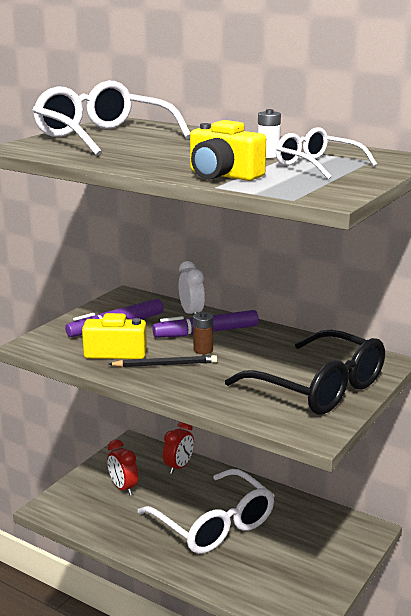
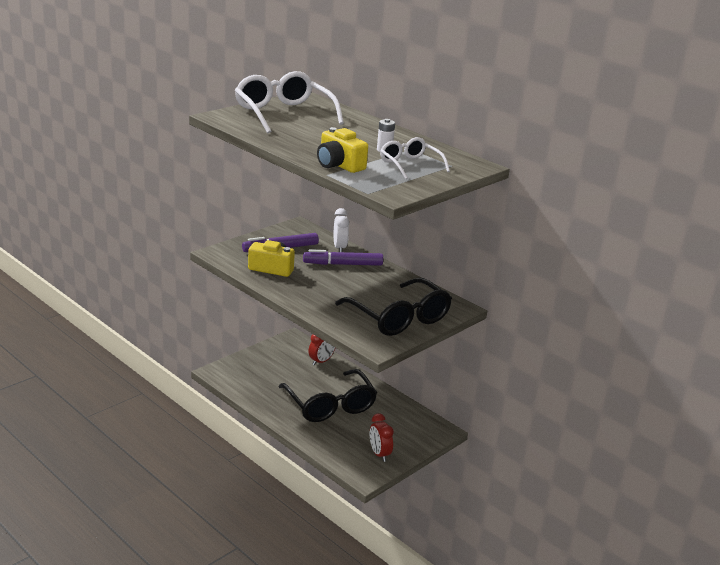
camera: 10 degrees right, 5 degrees up
red clock [107,439,138,495] -> red clock moved to [370,413,394,462]
black pencil [108,355,217,367] -> none
white glasses [138,469,275,554] -> black glasses [278,369,377,422]
brown battery [193,312,213,354] -> none

